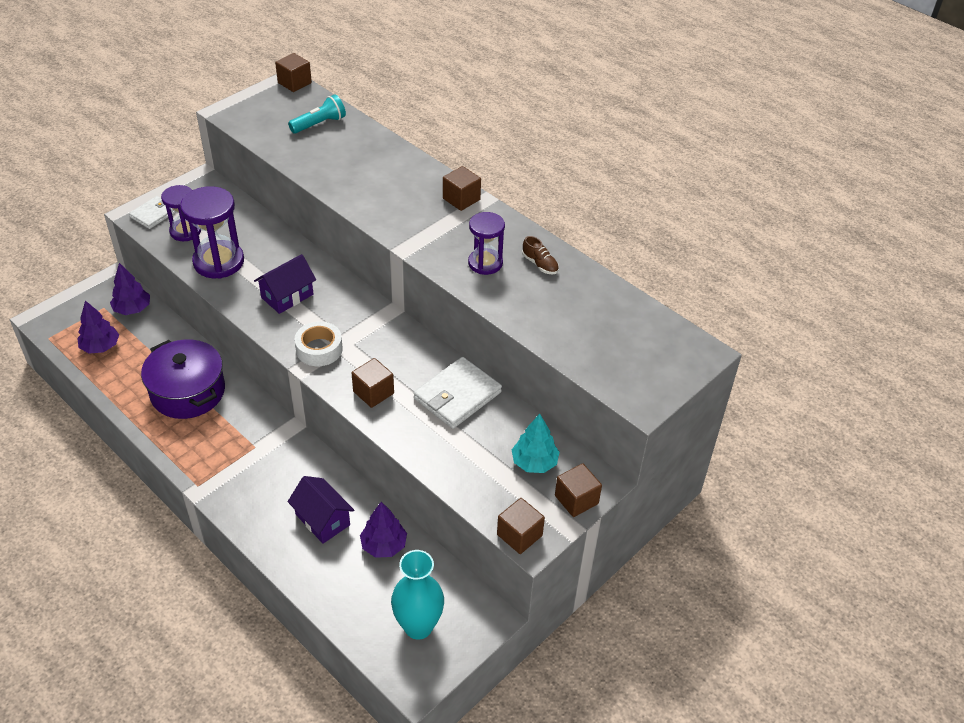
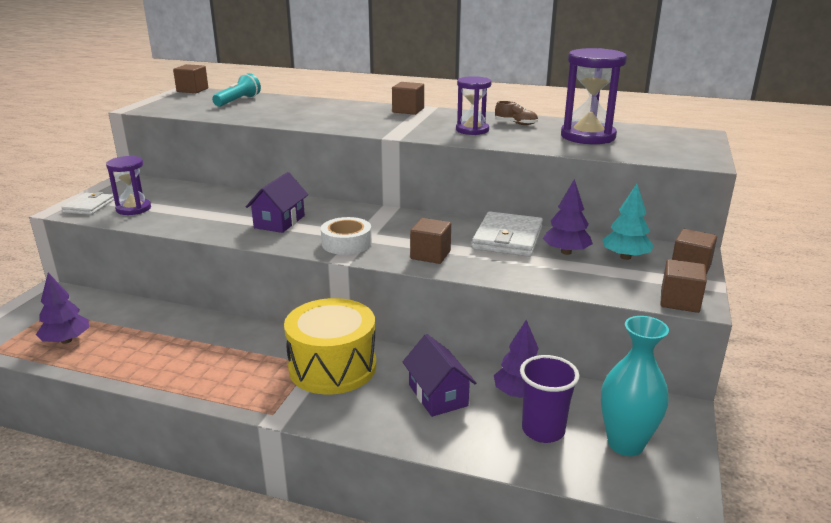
camera: 25 degrees left, 20 degrees down
purple tree [110,263,150,315] -> purple tree moved to [543,179,593,255]
purple pot [141,339,225,419] -> none
purple hourglass [180,186,244,279] -> purple hourglass moved to [561,48,627,144]
purple house [288,476,354,544] -> purple house turned 45 degrees clockwise [402,334,476,417]
none -> yellow drum [284,298,376,395]
none -> purple cup [520,355,580,443]

